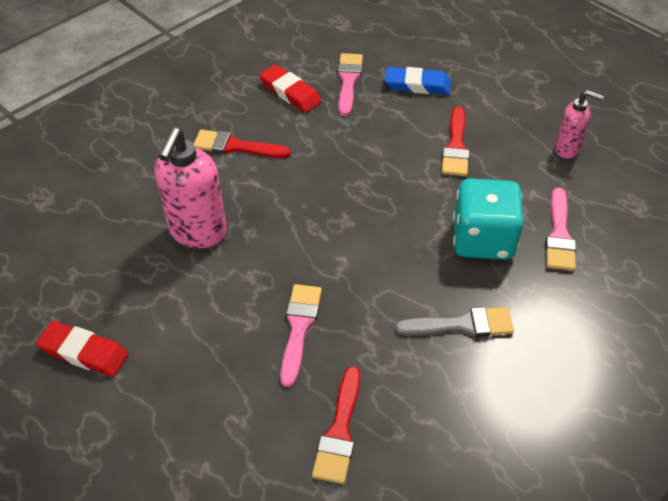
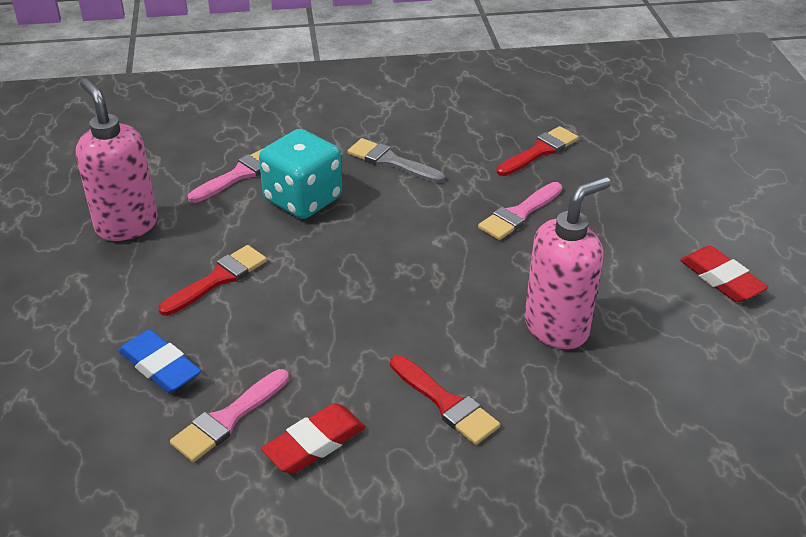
camera: 145 degrees left, 10 degrees down
red eraser [259,65,321,113] -> red eraser turned 60 degrees clockwise [261,403,366,474]
pink soap dispenser [555,90,604,159] -> pink soap dispenser [76,78,157,241], size x1.74

